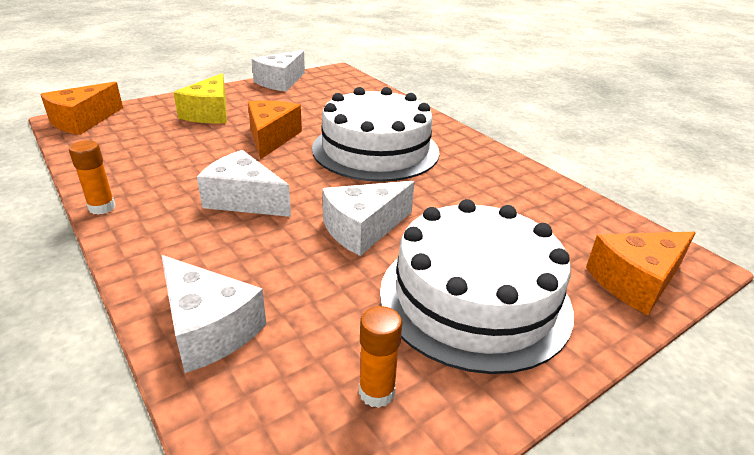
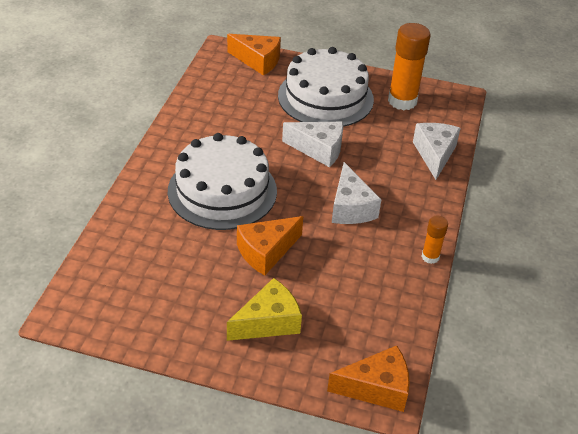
camera: 130 degrees left, 10 degrees up
white cheese [252,50,305,92] -> none
orange glue stick [359,306,402,408] -> orange glue stick [388,23,430,110], size x1.97

